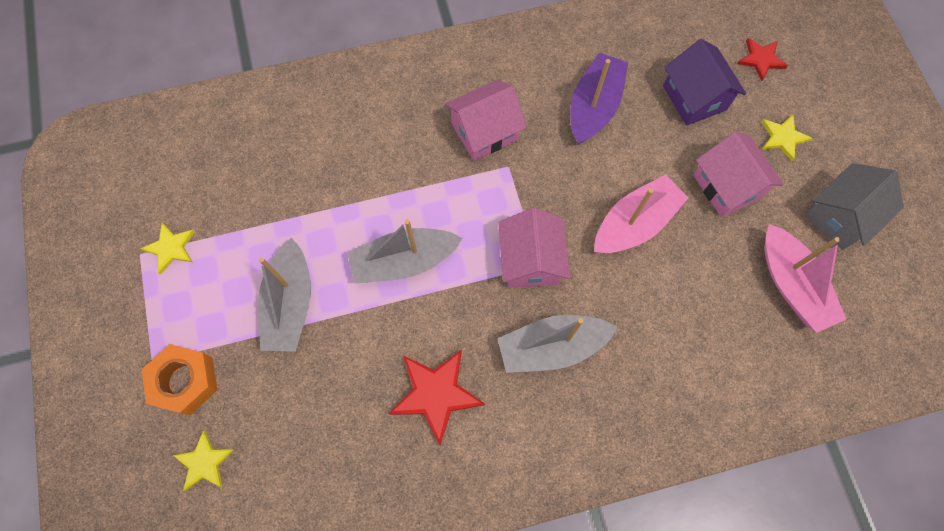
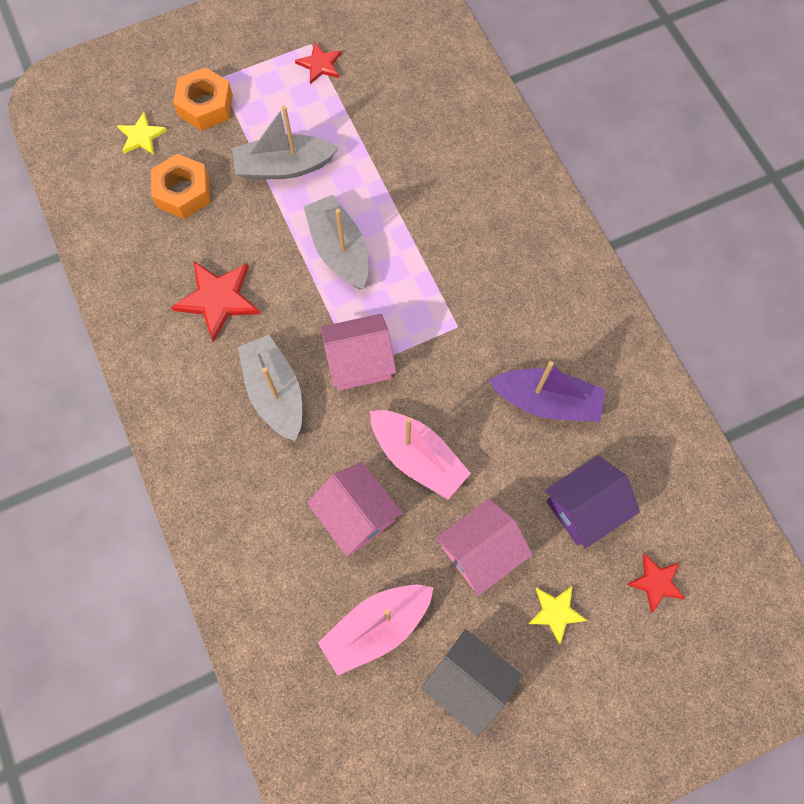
camera: 80 degrees right, 0 degrees up
yellow star [140,223,195,275] -> red star [295,42,342,84]
pink house [445,80,527,161] -> pink house moved to [307,462,403,556]
none -> orange nut [151,154,210,219]

